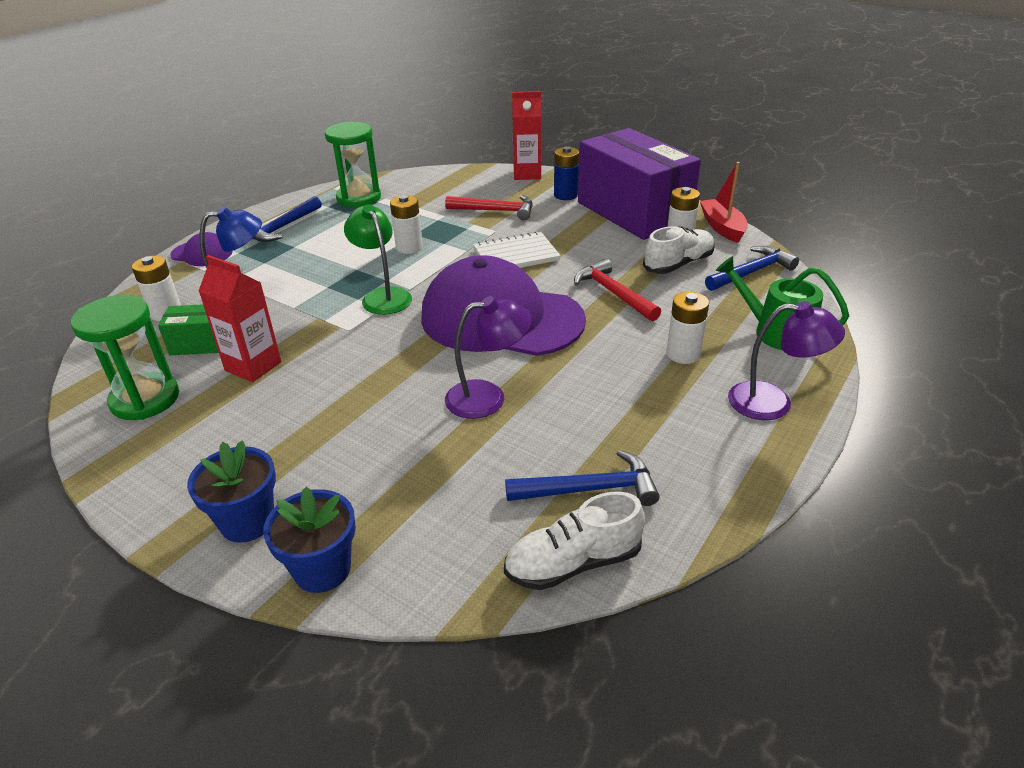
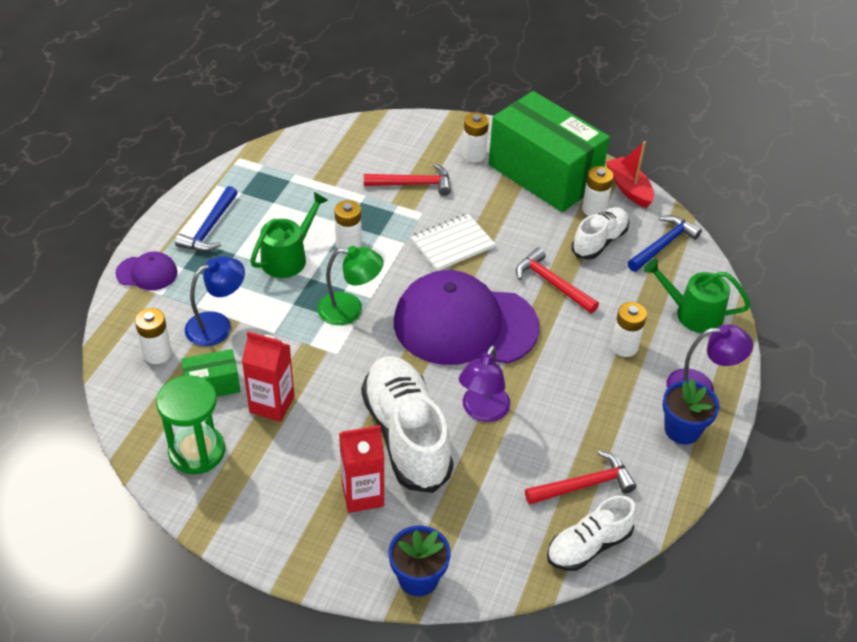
camera: 15 degrees left, 10 degrees up
blue flower pot [187,441,276,543] -> blue flower pot moved to [663,378,720,444]
green hourglass [325,122,381,207] -> none
green lamp [344,204,412,315] -> green lamp turned 135 degrees clockwise [317,246,384,325]
purple lamp [445,296,532,419] -> purple lamp turned 135 degrees clockwise [459,345,511,422]
blue hammer [505,450,660,506] -> red hammer [525,450,637,504]
red carton [512,91,542,180] -> red carton moved to [339,425,384,513]
blue battery [554,146,579,200] -> white battery [462,112,489,163]
purple box [578,128,701,240] -> green box [488,91,610,212]
none -> green watering can [250,192,328,278]
none -> white shoe [361,356,454,493]

